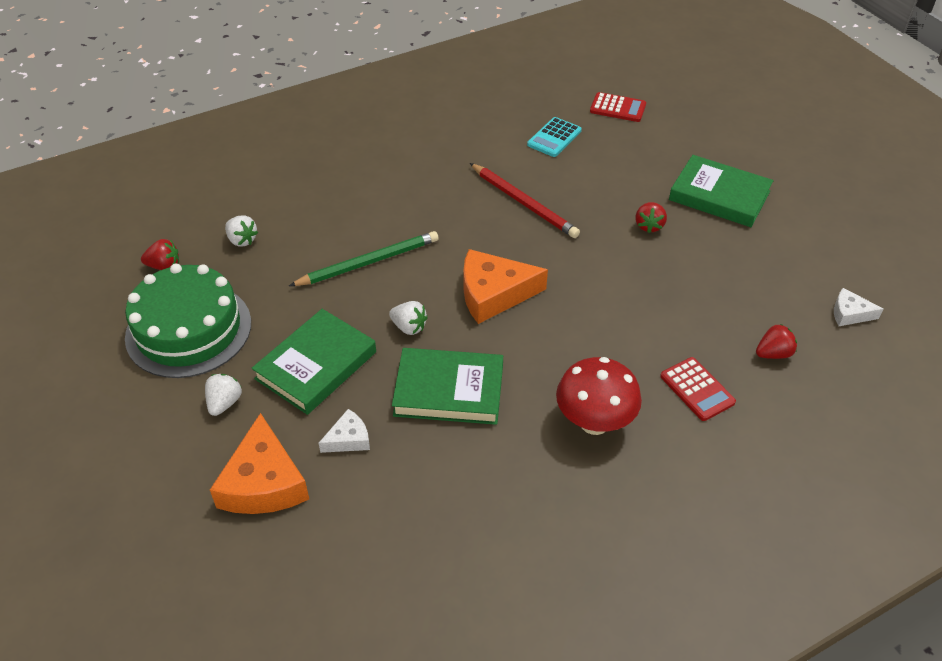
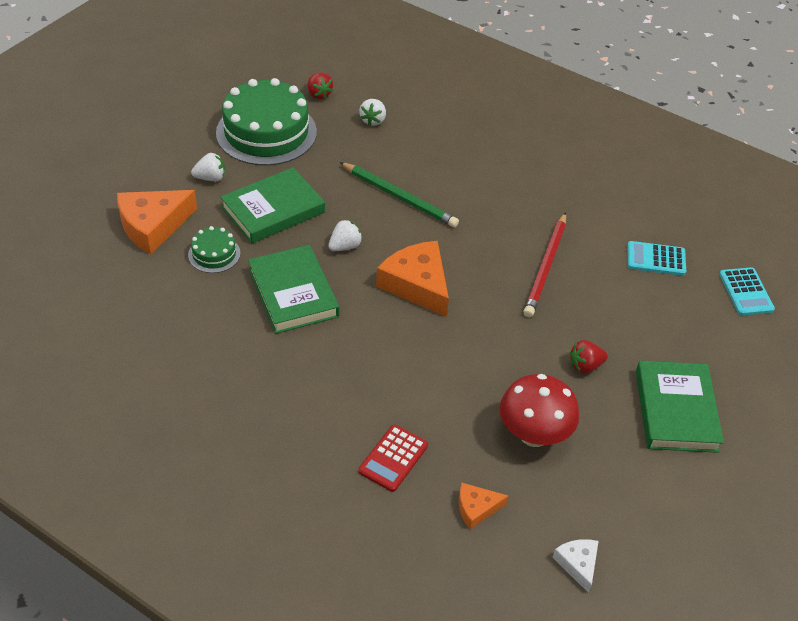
camera: 60 degrees right, 0 degrees up
green book [252,309,376,415] -> green book turned 45 degrees counterclockwise [220,167,325,244]
white cheese [319,409,370,453] -> green cake [188,226,240,273]
white strawberry [389,301,428,335] -> white strawberry turned 135 degrees counterclockwise [328,219,362,251]
red mushroom [556,357,642,435] -> red mushroom moved to [500,374,579,447]
red calculator [590,92,646,122] -> turquoise calculator [719,267,775,316]
red strawberry [756,324,797,359] -> orange cheese [459,483,508,529]

